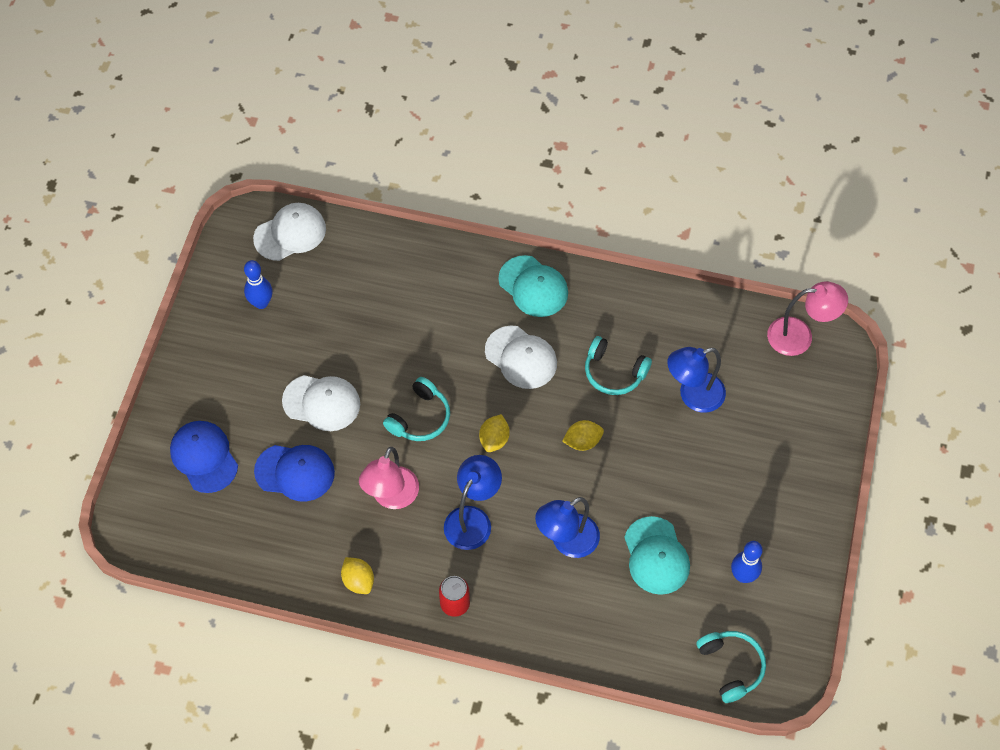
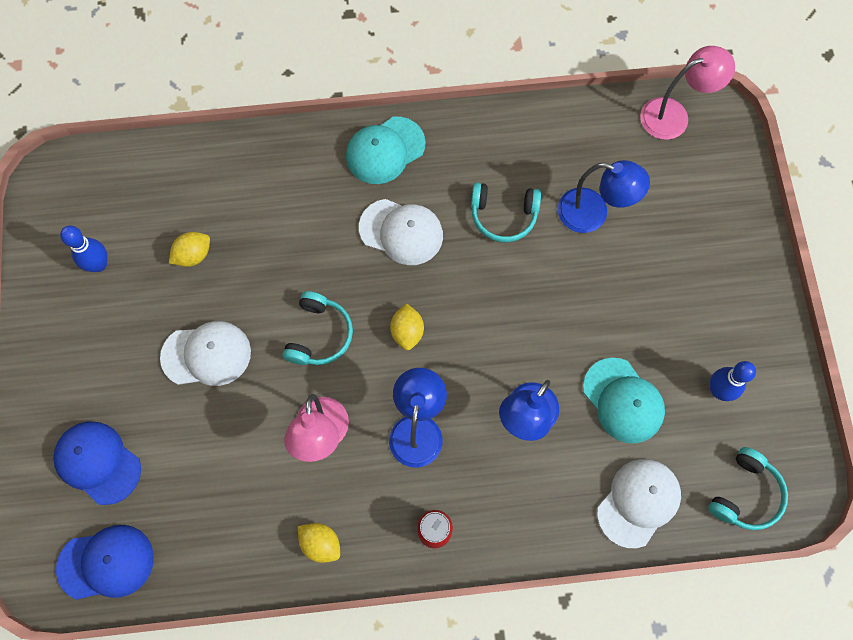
camera: 20 degrees left, 10 degrees up
white cap [253,203,326,261] -> white cap moved to [597,459,681,548]
blue cap [254,445,335,502] -> blue cap moved to [56,525,154,600]
turquoise cap [498,255,568,317] -> turquoise cap turned 120 degrees clockwise [346,117,426,184]
yellow lemon [562,420,604,451] -> yellow lemon moved to [169,232,210,267]
blue lamp [667,347,726,413] -> blue lamp turned 120 degrees counterclockwise [558,160,650,233]
turquoise headphones [696,631,766,703] -> turquoise headphones turned 75 degrees clockwise [708,447,788,530]

